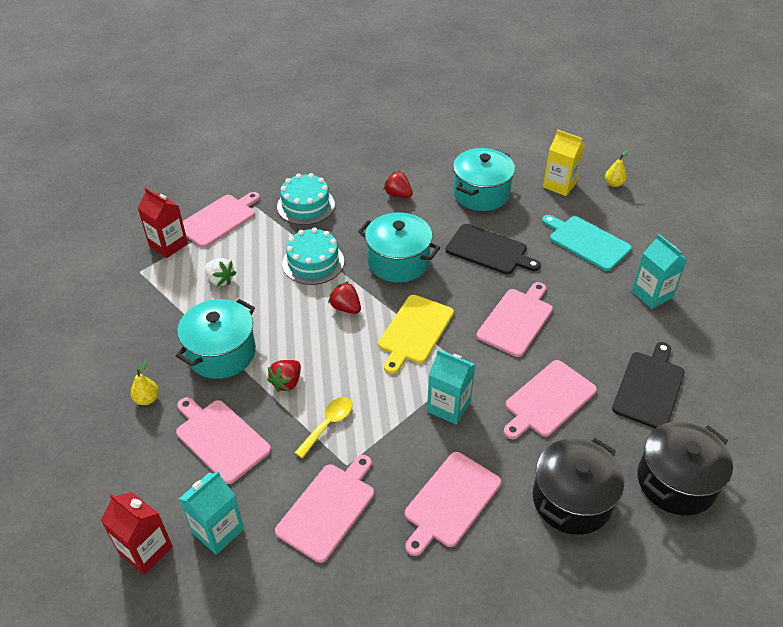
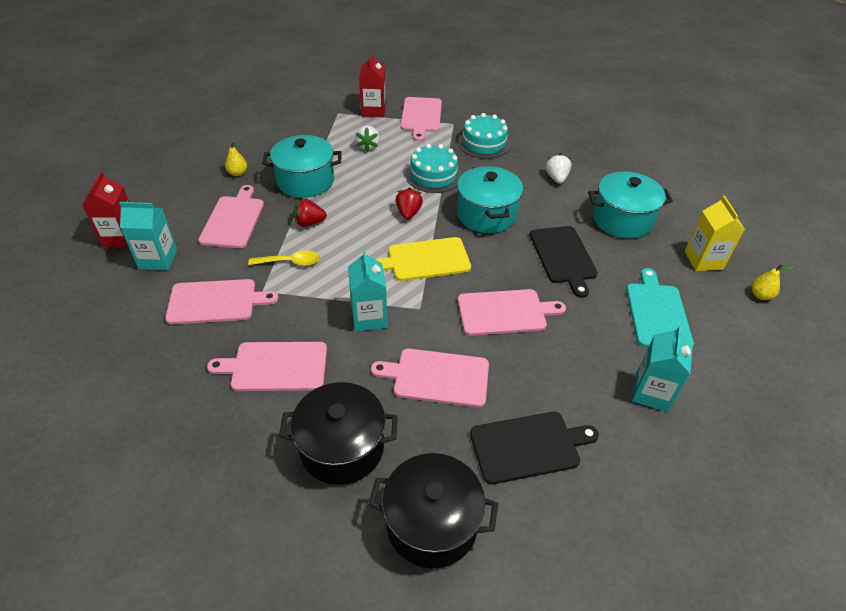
camera: 50 degrees right, 0 degrees up
pink cutting board [183,192,260,248] -> pink cutting board turned 90 degrees clockwise [401,97,442,141]
red strawberry [383,171,413,198] -> white strawberry [546,153,571,184]

